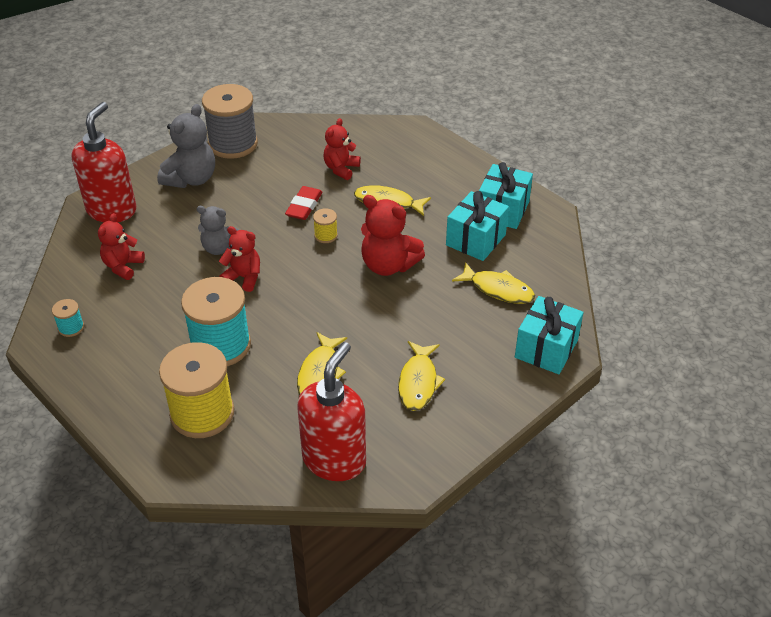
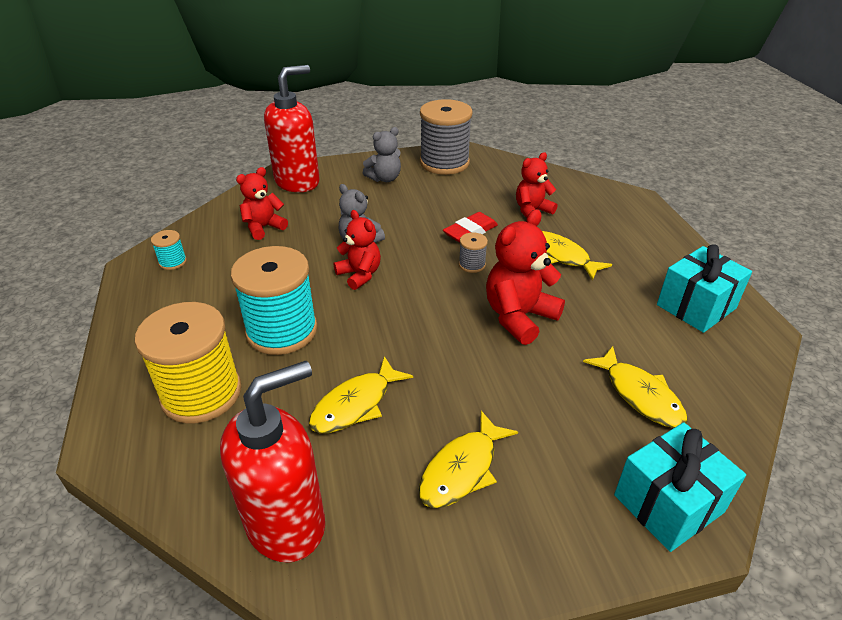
camera: 30 degrees right, 5 degrees down
grey teddy bear [157,104,215,188] -> grey teddy bear [363,127,401,182], size x0.65
yellow spool [313,208,338,243] -> grey spool [459,232,488,273]
red teddy bear [361,195,425,276] -> red teddy bear turned 75 degrees clockwise [486,209,565,345]
turquoise gift [446,191,509,261] -> none

